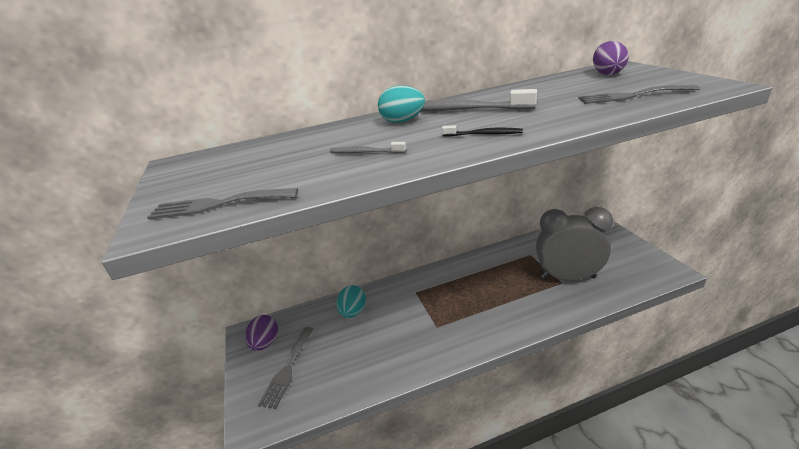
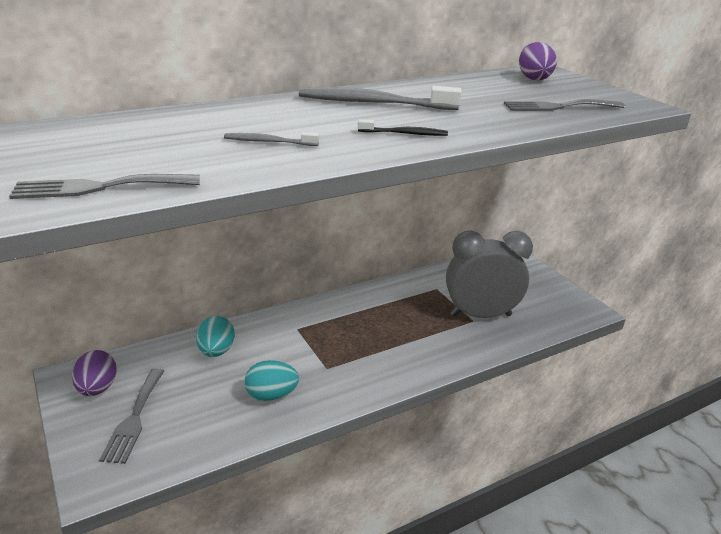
camera: 15 degrees left, 0 degrees up
turquoise egg [378,85,425,123] -> turquoise egg moved to [245,360,299,402]

